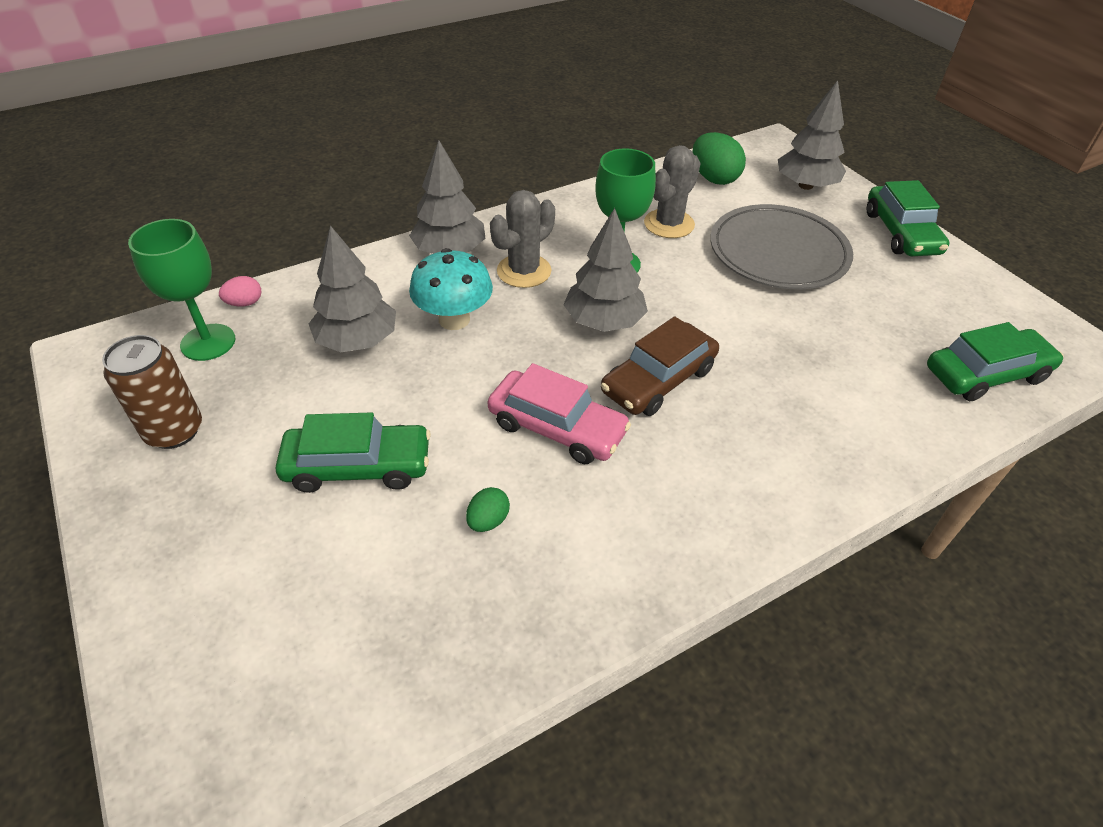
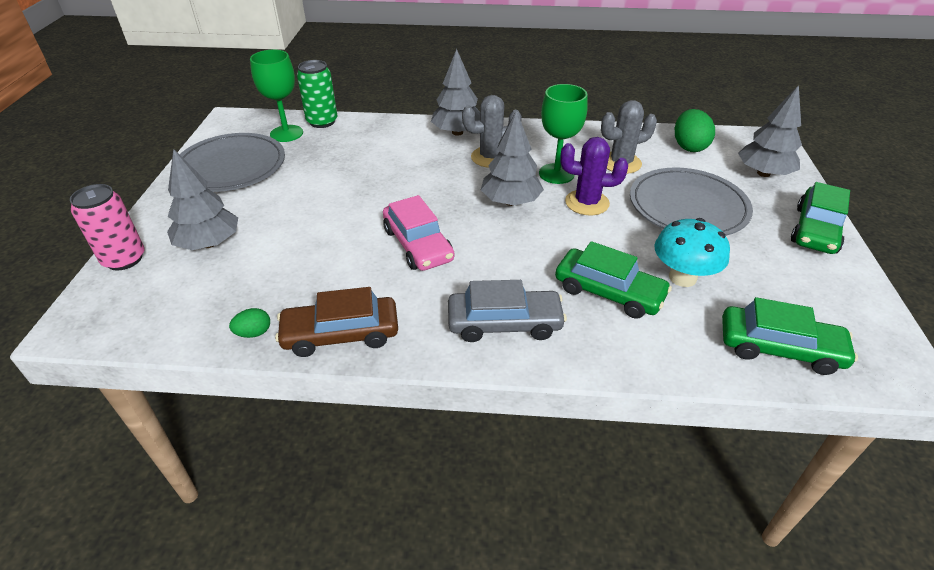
camera: 35 degrees right, 5 degrees down
brown can [102,335,202,449] -> grey plate [180,133,285,192]
pink egg [219,276,261,307] -> green can [297,60,338,128]
green car [276,412,431,493] -> green car moved to [555,241,672,319]
grey tree [309,225,396,352] -> grey tree moved to [167,149,238,250]
turquoise mushroom [409,248,493,330] -> turquoise mushroom moved to [654,218,730,287]
green egg [466,487,510,532] -> green egg moved to [229,308,270,338]
brown car [601,316,719,416] -> brown car moved to [275,287,398,357]
none -> pink can [70,184,145,270]
none -> grey car [448,280,567,342]
none -> purple cactus [560,137,628,215]

